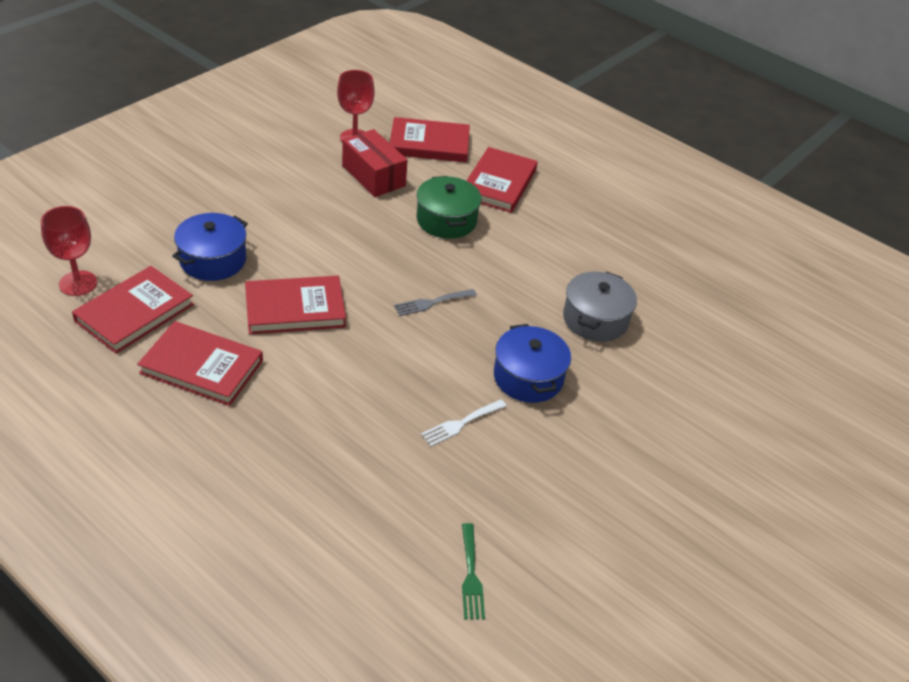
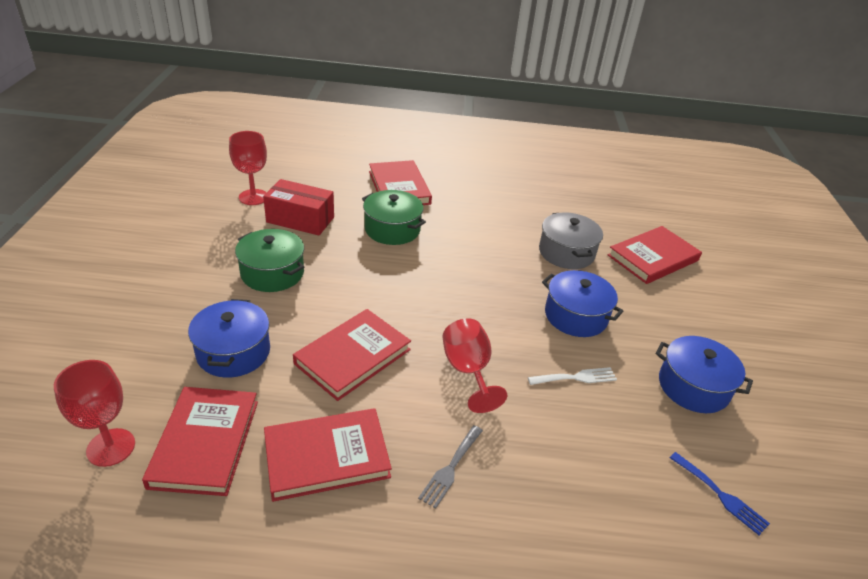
camera: 35 degrees left, 5 degrees down
red book [390,117,470,163] -> red book moved to [608,226,702,284]
grey fork [394,289,477,316] -> grey fork moved to [418,425,483,509]
white fork [421,399,506,446] -> white fork turned 120 degrees counterclockwise [528,367,617,385]
green fork [462,523,485,620] -> blue fork [670,452,770,535]
none -> green pot [235,229,304,292]
none -> red goblet [442,318,507,413]
none -> blue pot [656,336,753,413]

